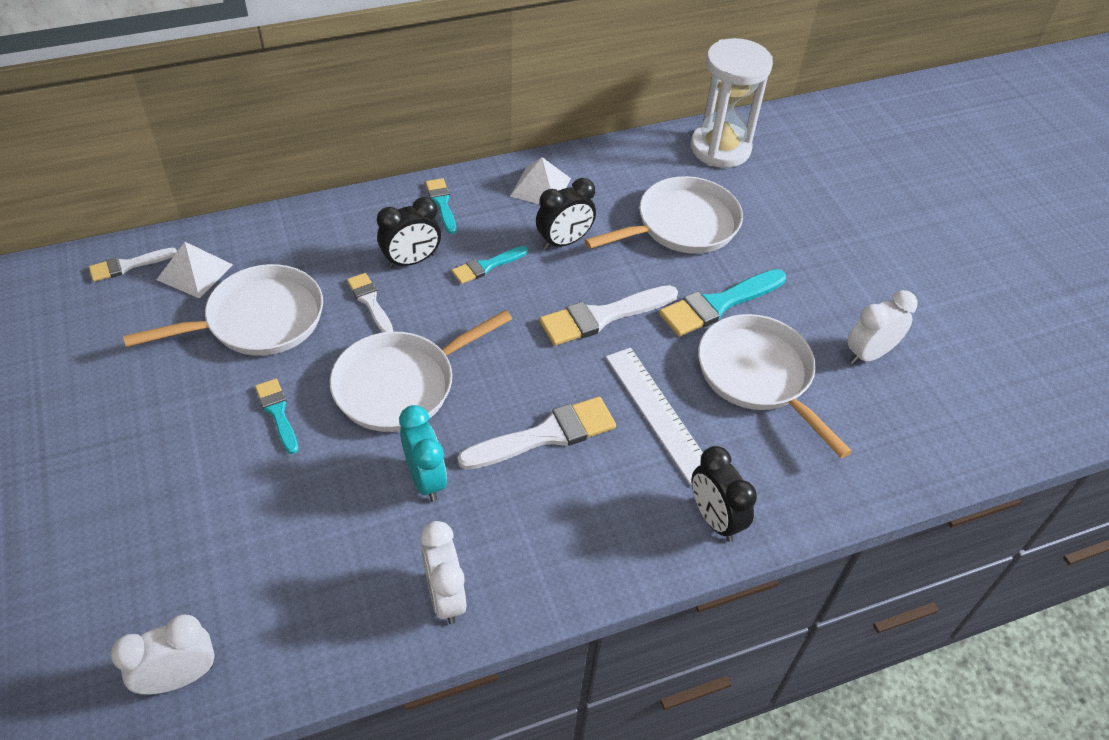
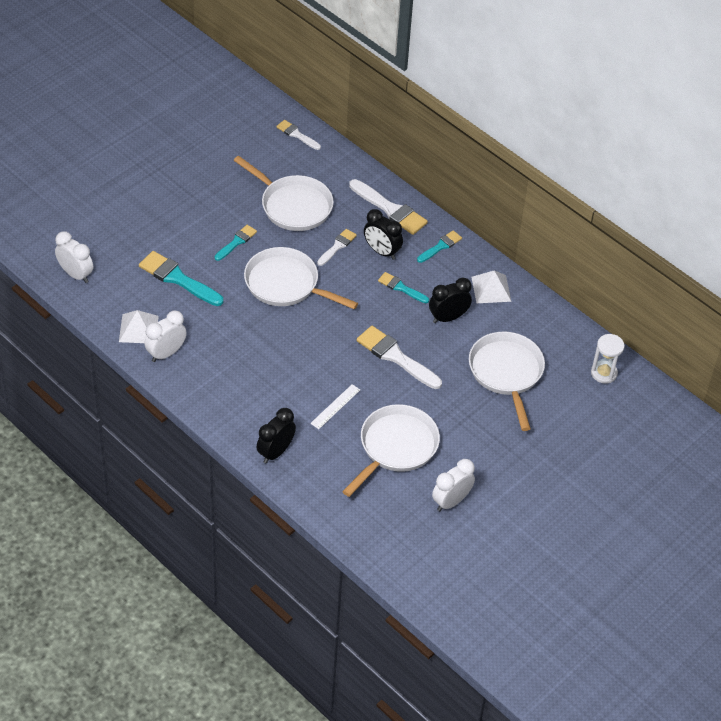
camera: 65 degrees right, 0 degrees up
white pyramid [157,242,233,299] -> white pyramid moved to [119,310,159,343]
turquoise clock [399,405,447,502] -> none
white brush [457,397,616,470] -> white brush moved to [349,179,428,235]
black clock [536,178,596,250] -> black clock turned 120 degrees clockwise [429,278,472,323]
white pan [585,176,743,254] -> white pan turned 135 degrees counterclockwise [469,332,545,431]
white ruler [606,348,703,487] -> white ruler [310,384,360,429], size x0.58
turquoise brush [659,269,786,337] -> turquoise brush moved to [139,251,223,306]
white hourglass [691,38,773,168] -> white hourglass [591,334,625,384], size x0.55
white clock [847,290,918,365] -> white clock turned 75 degrees counterclockwise [432,459,475,511]

